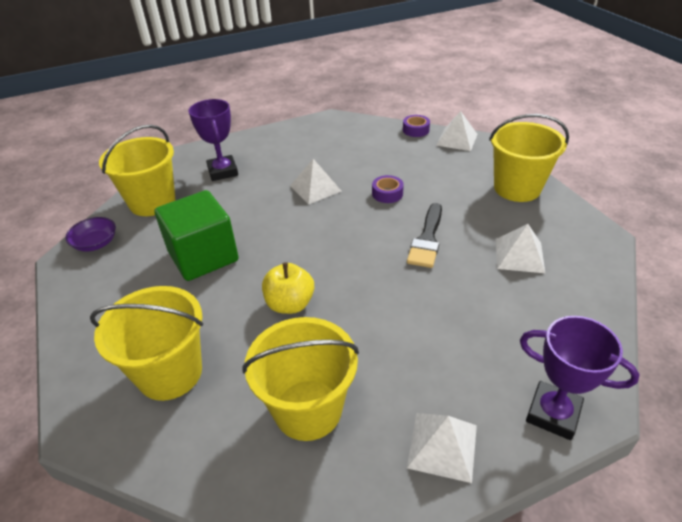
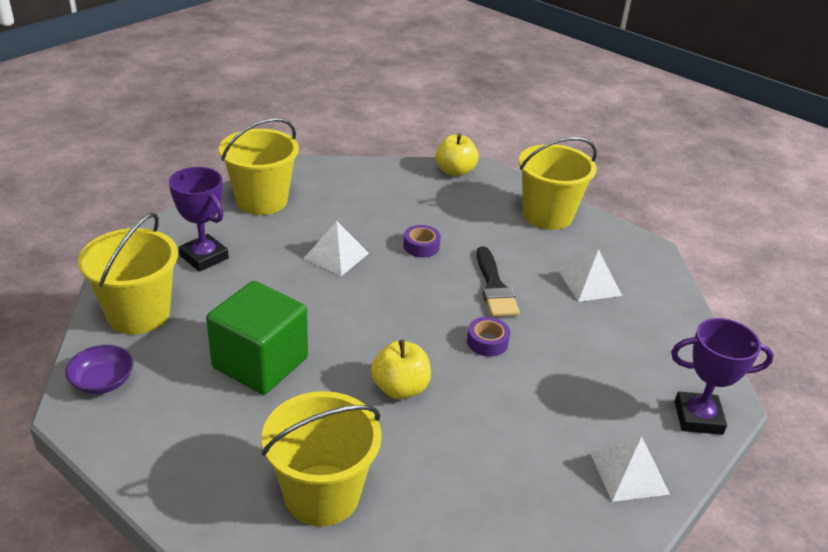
camera: 30 degrees left, 5 degrees down
yellow bucket [242,317,359,441] -> yellow bucket moved to [219,118,299,215]
purple tape [403,115,430,137] -> purple tape moved to [467,317,510,357]
white pyramid [436,111,477,151] -> yellow apple [436,134,479,176]

